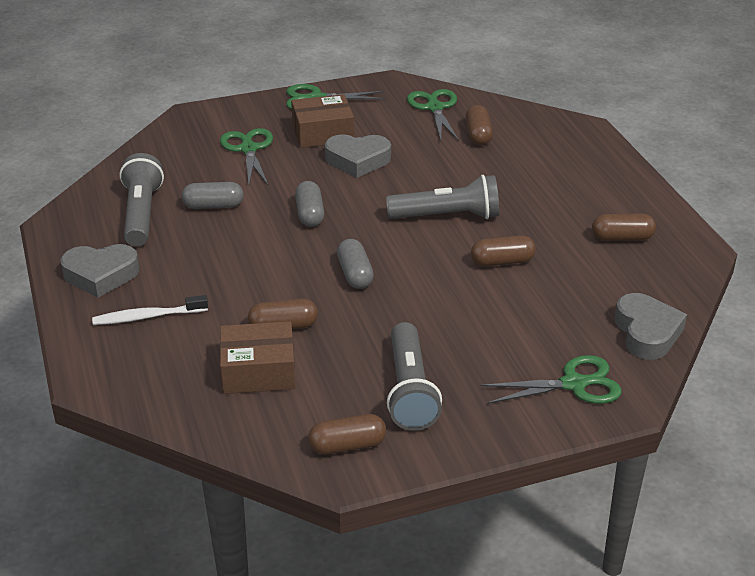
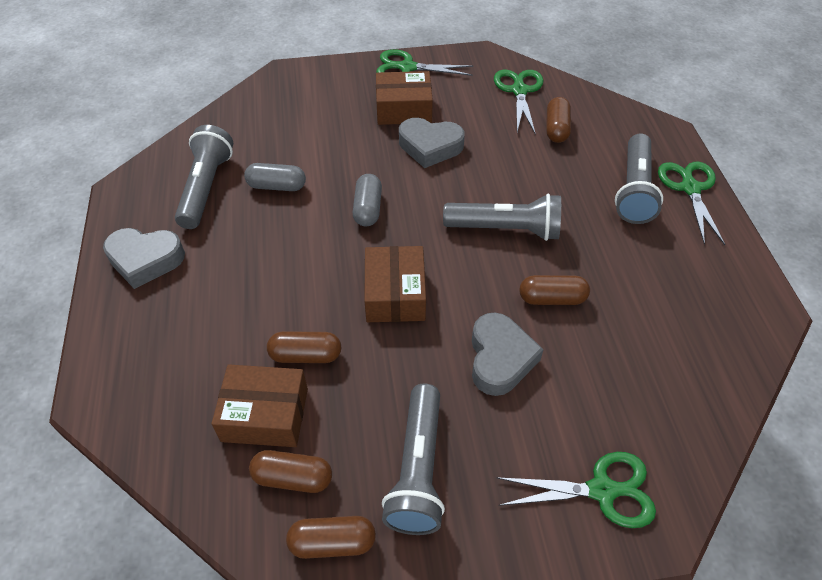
camera: 10 degrees right, 15 degrees up
white toothbrush [92,295,208,325] -> none
green scissors [220,128,273,185] -> green scissors moved to [658,161,725,245]
grey capsule [337,239,374,289] -> brown box [364,246,426,322]
brown capsule [592,213,656,241] -> brown capsule moved to [249,450,332,493]
grey heart [615,293,687,360] -> grey heart moved to [472,313,544,396]
none -> grey flashlight [615,133,663,224]

